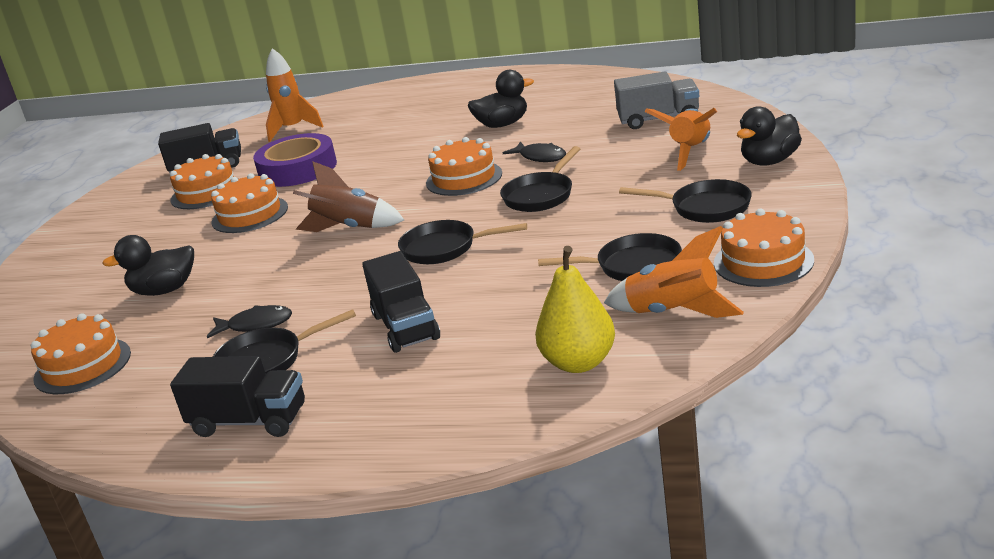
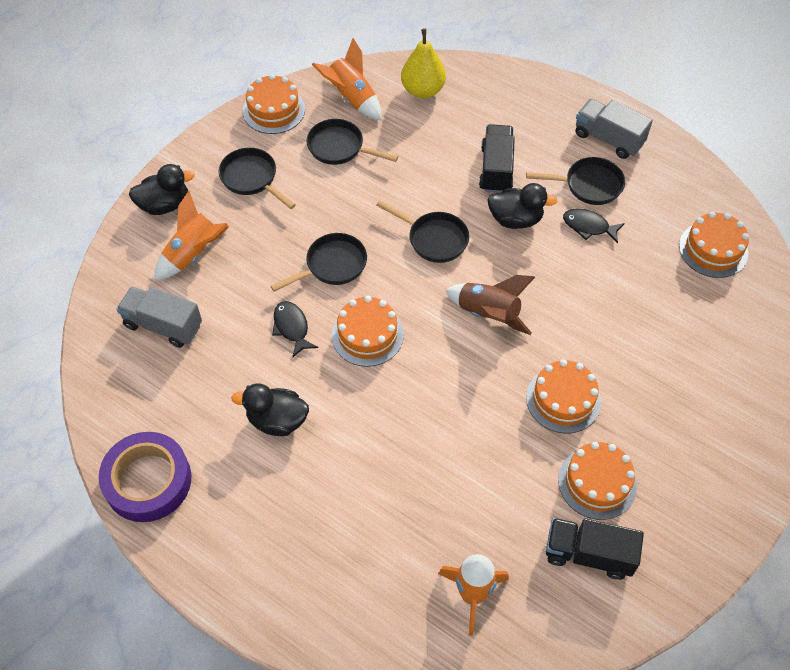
camera: 160 degrees left, 30 degrees up
black duck [102,235,194,296] -> black duck moved to [487,183,557,229]
black truck [170,356,305,437] -> grey truck [575,99,653,159]
purple tape [253,133,337,187] -> purple tape moved to [99,432,191,522]

